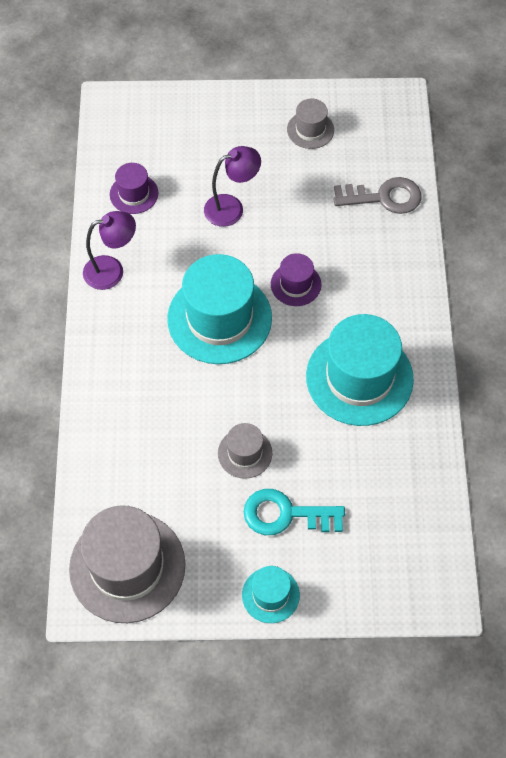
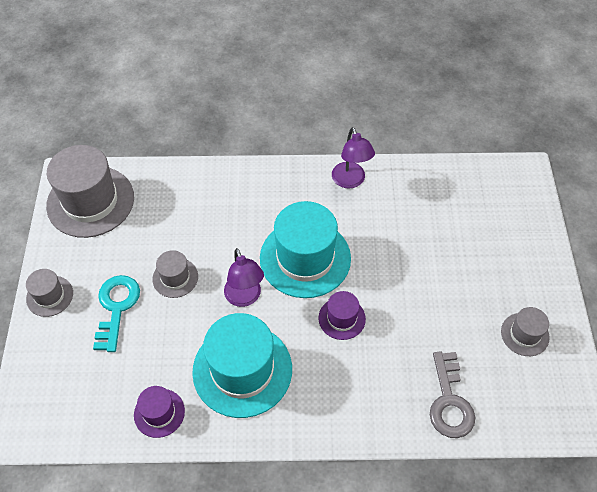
camera: 90 degrees right, 5 degrees down
purple hat [110,163,159,214] -> purple hat moved to [134,386,185,438]
purple lamp [204,146,261,227] -> purple lamp moved to [224,248,264,307]
turquoise hat [242,566,300,623] -> grey hat [26,269,73,317]

